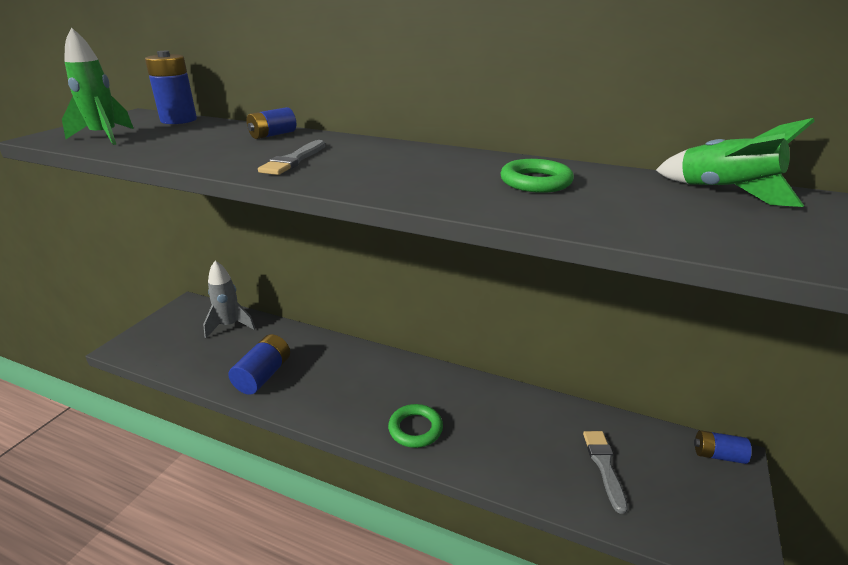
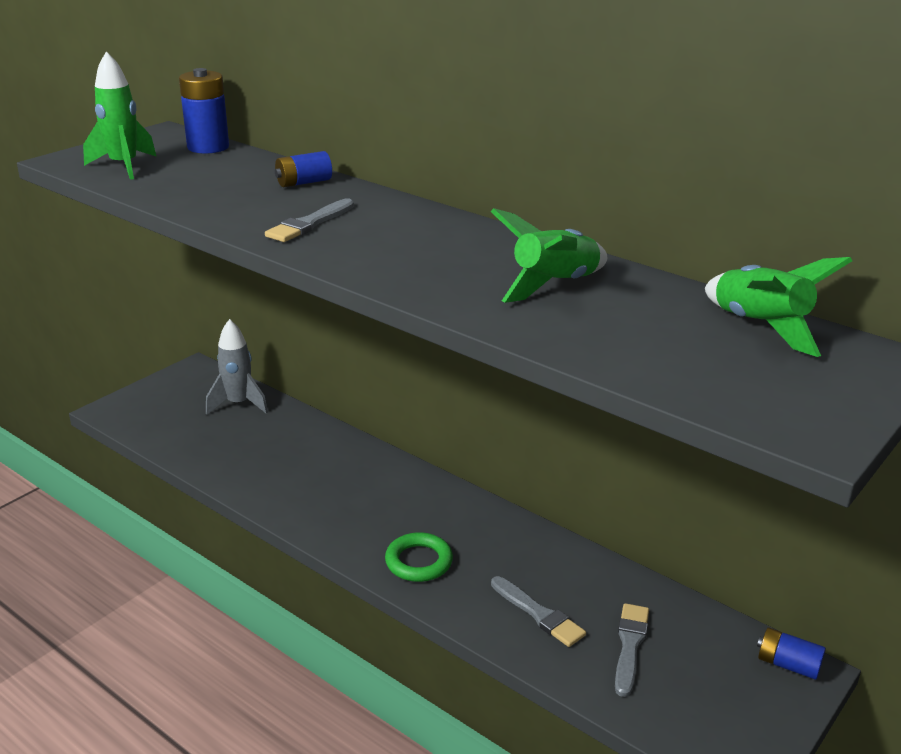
camera: 15 degrees right, 0 degrees up
blue battery [228,334,290,395] -> none
green ring [501,159,574,193] -> green rocket [491,208,607,303]
none -> grey brush [491,576,586,647]

